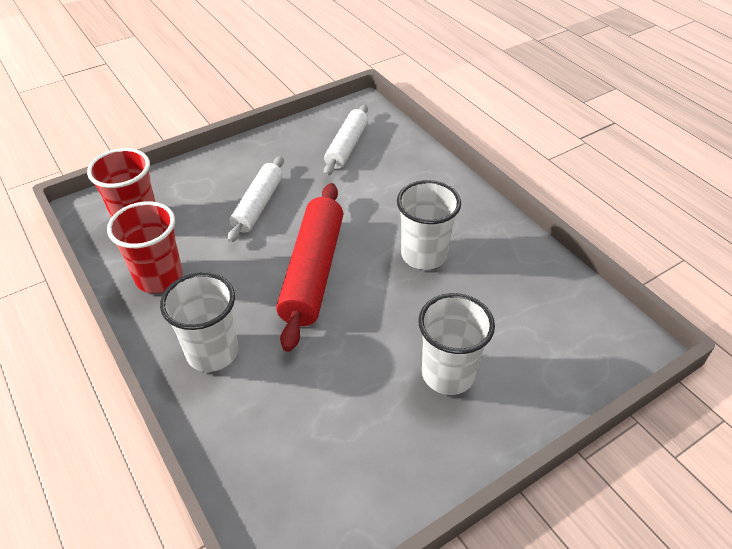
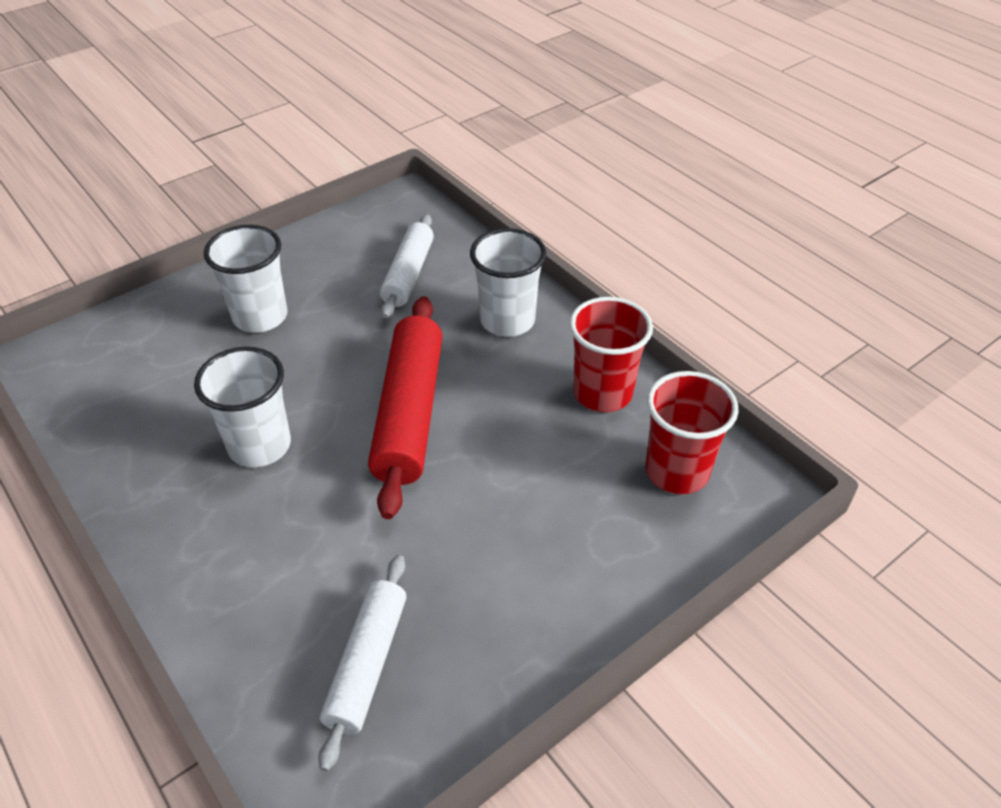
camera: 175 degrees right, 0 degrees up
white rolling pin [227,156,284,243] -> white rolling pin moved to [380,214,434,318]

